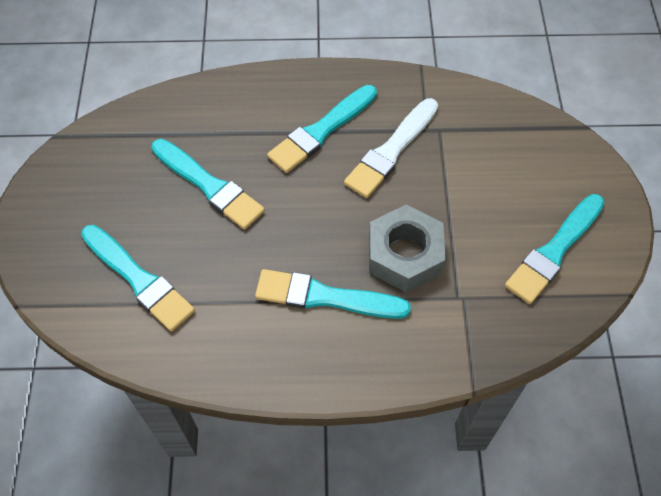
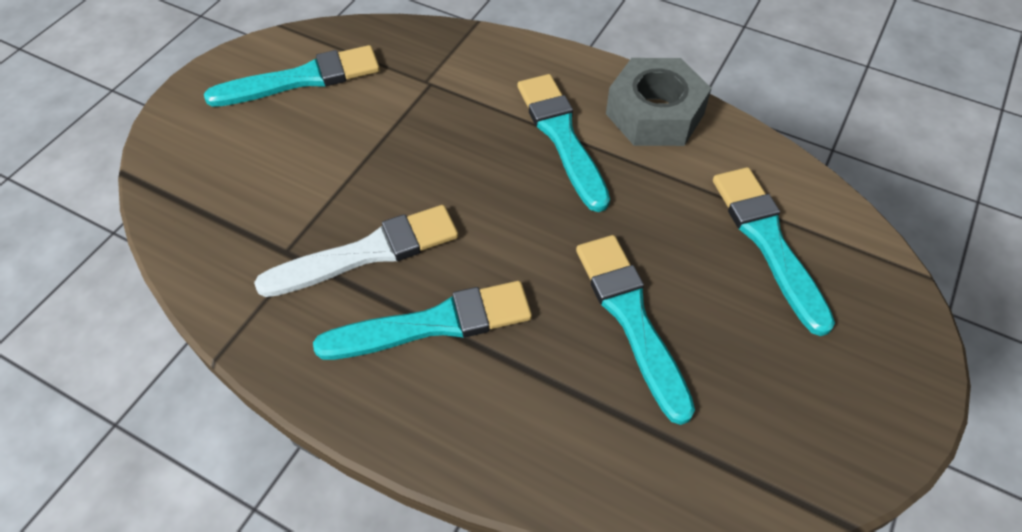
camera: 150 degrees left, 5 degrees down
turquoise brush [255,269,411,319] -> turquoise brush turned 150 degrees counterclockwise [518,74,610,212]
grey nut [369,205,446,292] -> grey nut moved to [606,58,712,146]

